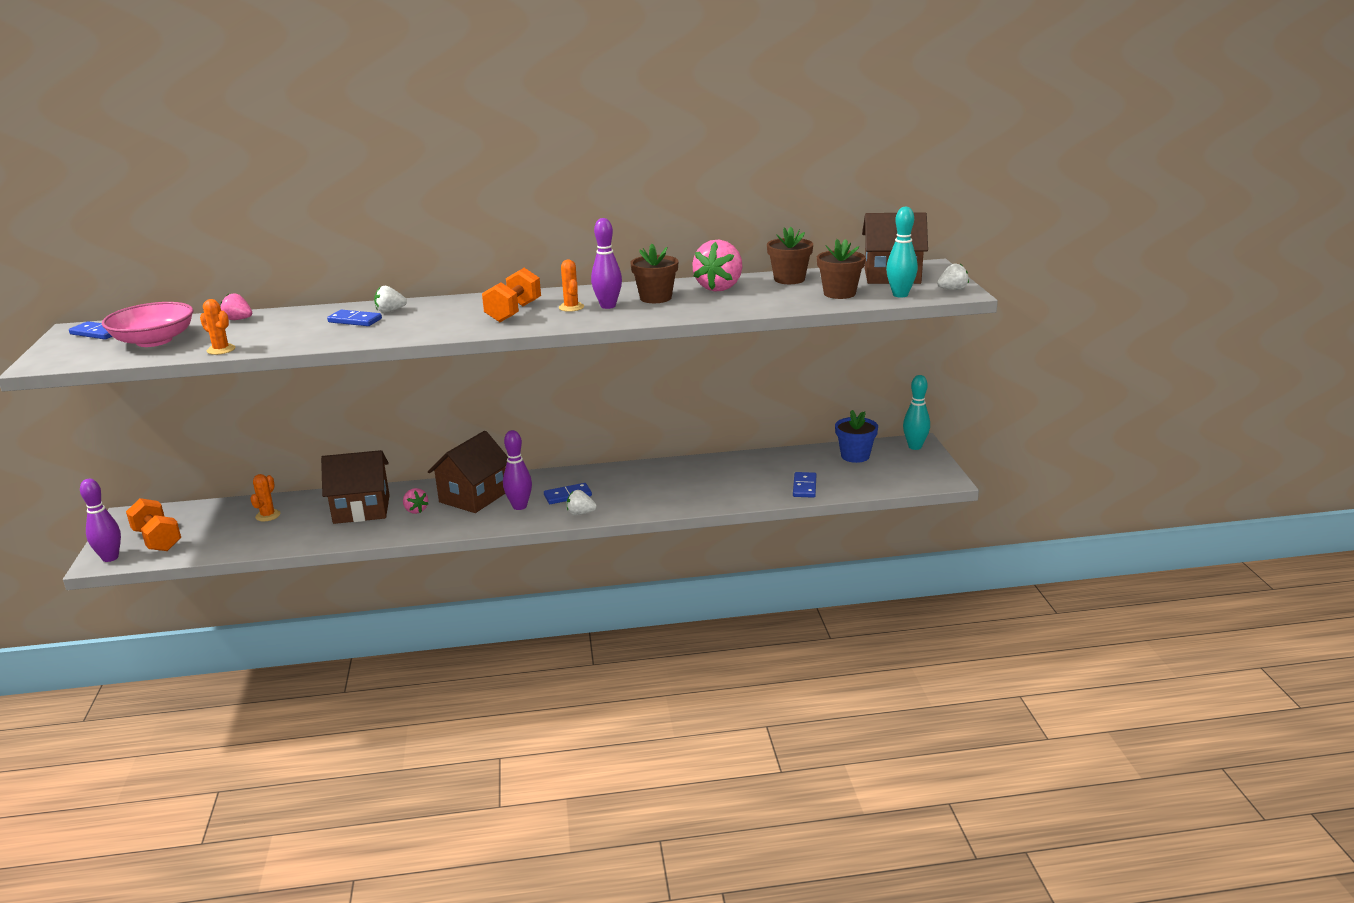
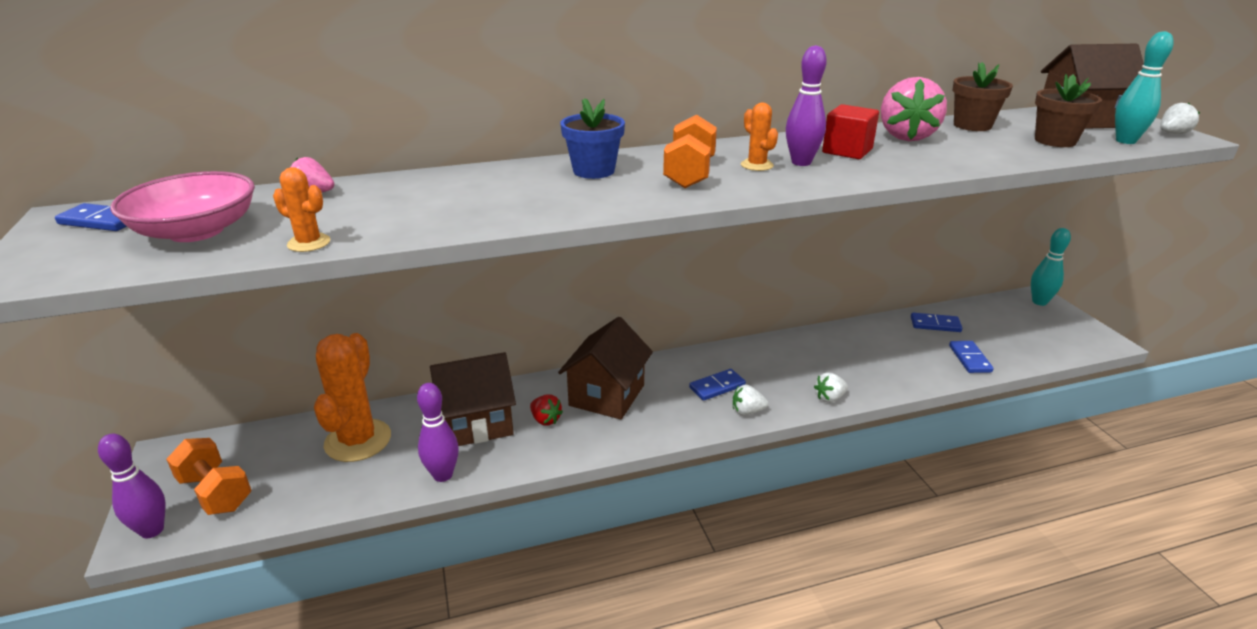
camera: 10 degrees left, 5 degrees up
orange cactus [250,474,280,521] -> orange cactus [314,333,391,462], size x2.12
blue domino [327,310,382,326] -> blue domino moved to [911,313,962,332]
white strawberry [374,286,407,313] -> white strawberry moved to [814,372,848,403]
pink strawberry [403,488,428,514] -> red strawberry [530,394,563,426]
purple bowling pin [503,430,532,510] -> purple bowling pin moved to [417,383,459,482]
brown flower pot [630,244,678,303] -> red cube [822,104,879,159]
blue flower pot [835,410,878,463] -> blue flower pot moved to [560,98,625,179]

